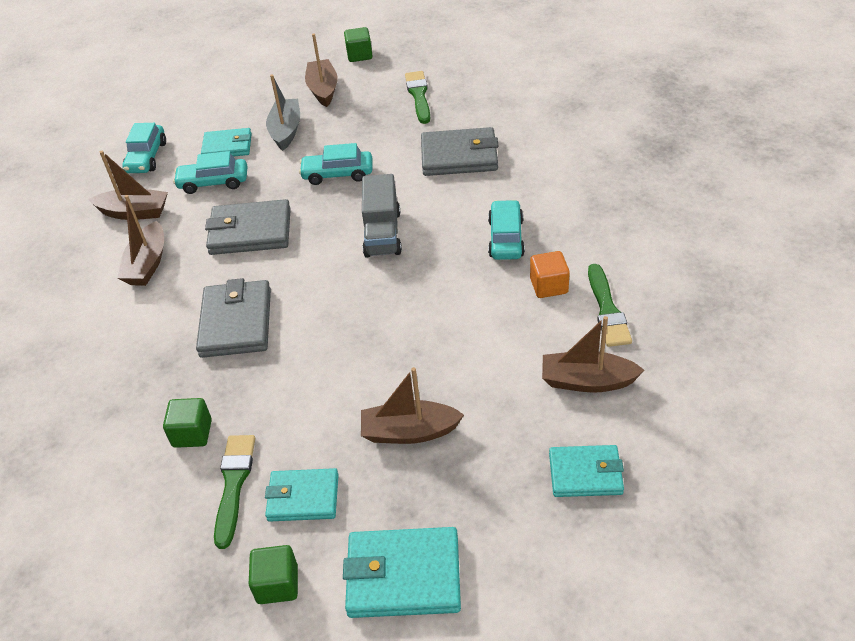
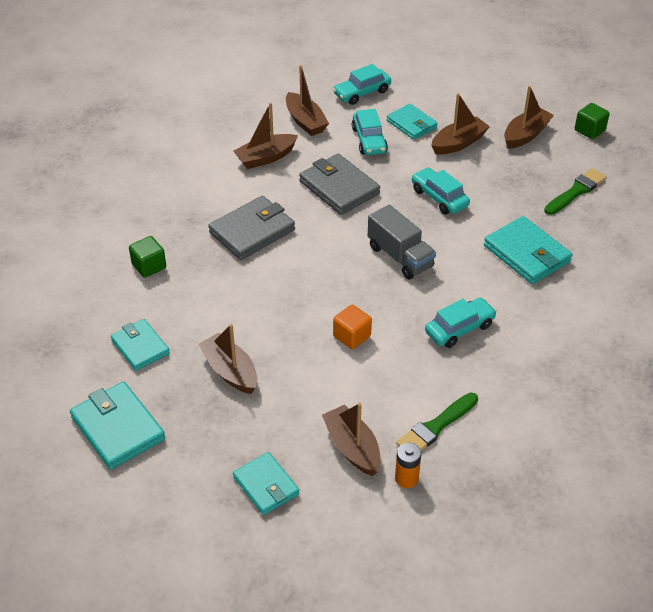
camera: 50 degrees right, 0 degrees up
turquoise car [173,151,248,194] -> turquoise car turned 150 degrees counterclockwise [352,109,388,155]
green brush [214,435,255,549] -> none
green cube [249,545,298,604] -> none
grey boat [266,74,300,151] -> brown boat [431,93,490,155]
grey truck [362,174,402,258] -> grey truck turned 90 degrees counterclockwise [368,204,436,279]
grey wallet [421,127,499,176] -> turquoise wallet [484,216,573,284]
orange cube [530,251,570,298] -> orange cube moved to [333,304,372,349]
none -> orange battery [395,443,421,488]

